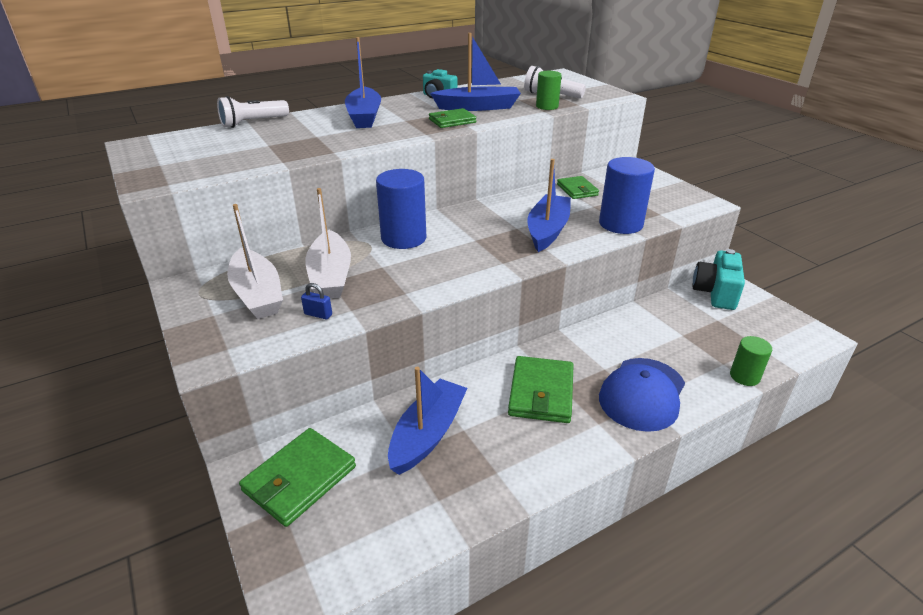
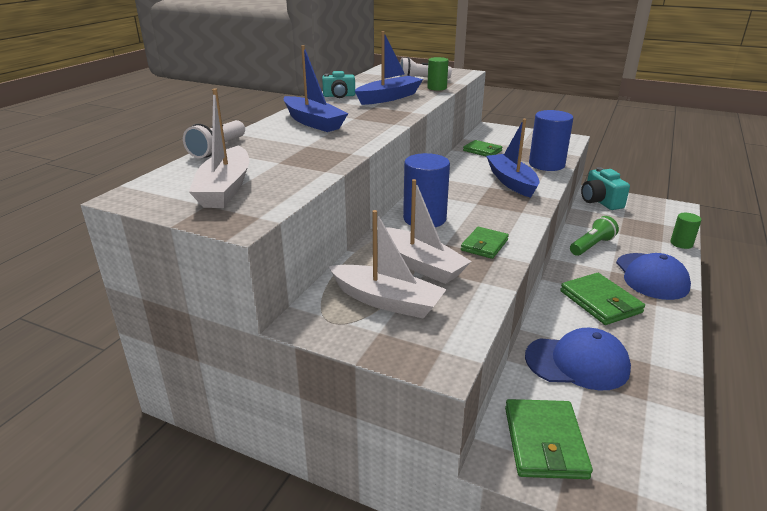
camera: 35 degrees left, 5 degrees down
blue padlock [301,283,332,319] -> none
blue boat [388,367,467,475] -> blue cap [525,328,631,390]
green wallet [429,108,476,128] -> green wallet moved to [461,227,509,259]
none -> white boat [189,88,249,208]
none -> green flashlight [570,216,619,256]

